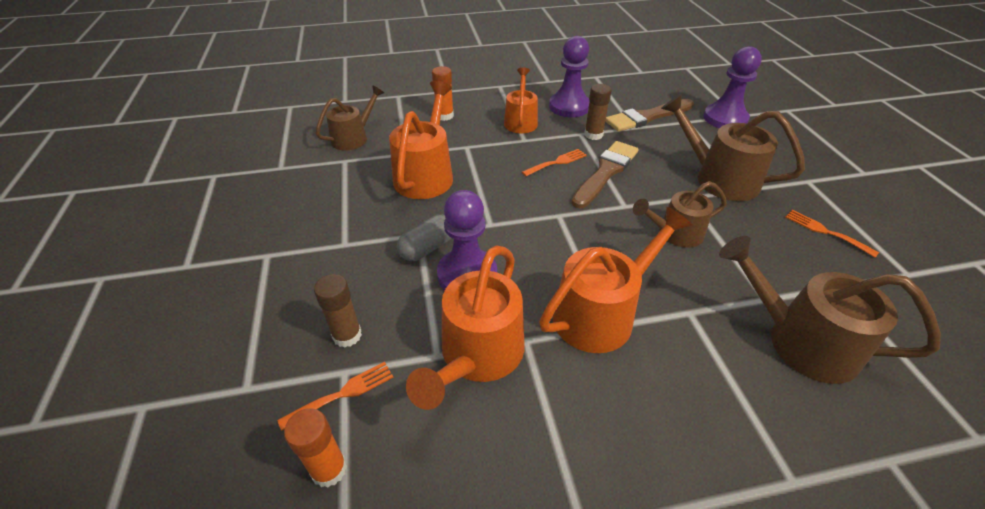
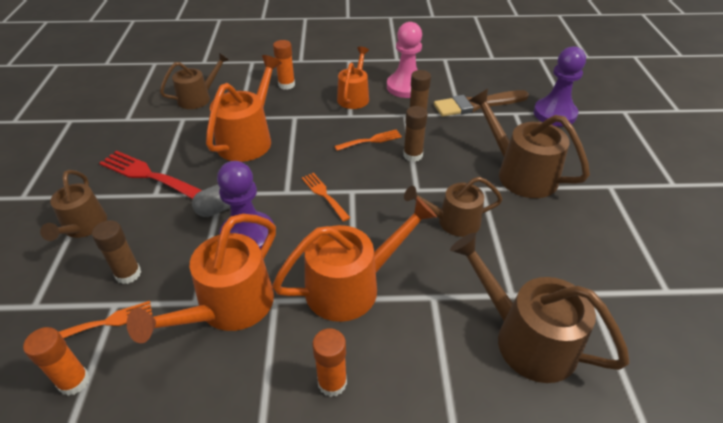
camera: 10 degrees right, 0 degrees up
purple pawn [549,36,590,117] -> pink pawn [387,22,422,98]
brown brush [572,141,639,208] -> brown glue stick [403,106,428,162]
orange fork [785,210,879,258] -> orange fork moved to [302,173,350,222]
none -> brown watering can [40,170,107,241]
none -> red fork [99,151,202,199]
none -> orange glue stick [312,328,347,397]

